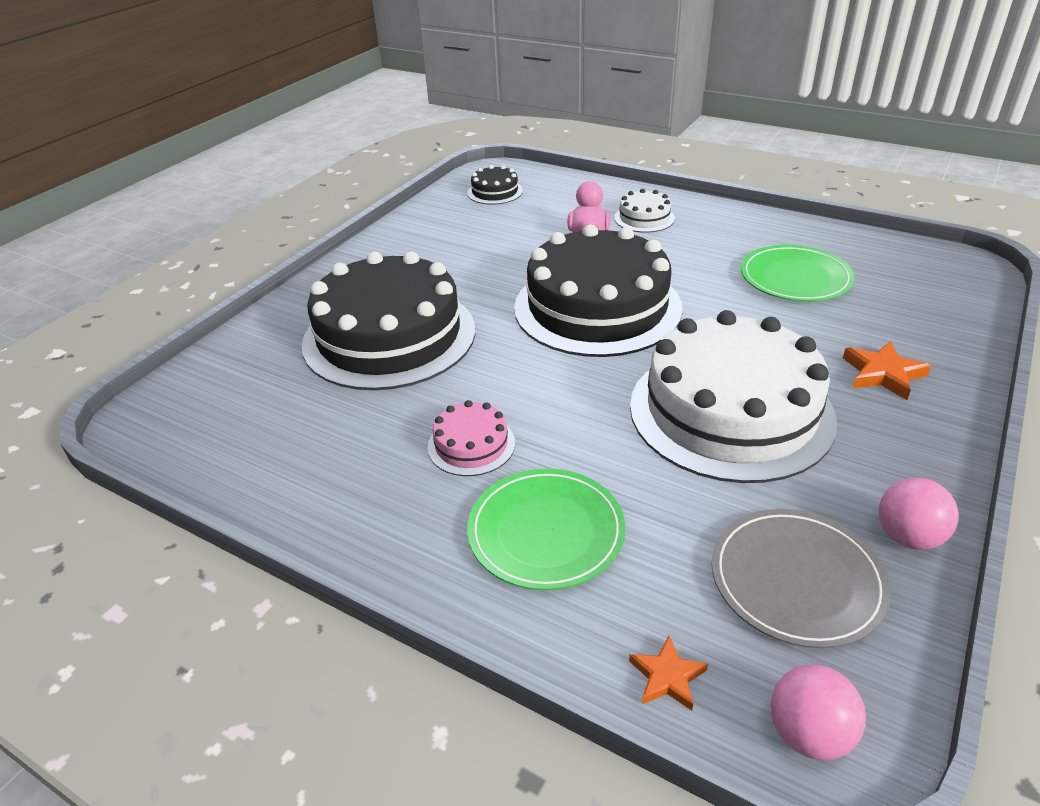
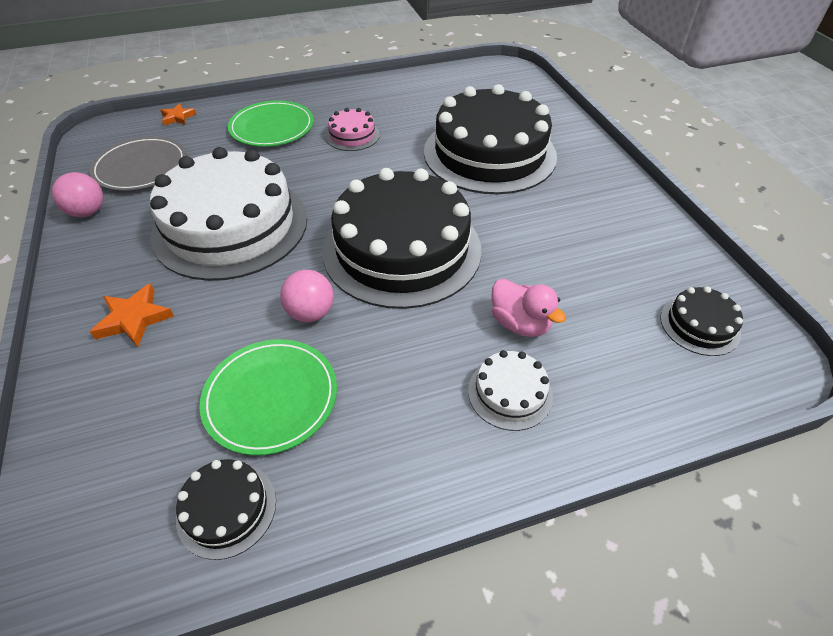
camera: 130 degrees right, 10 degrees up
pink ball [771,665,866,760] -> pink ball moved to [280,270,334,322]
none -> black cake [176,459,276,560]

